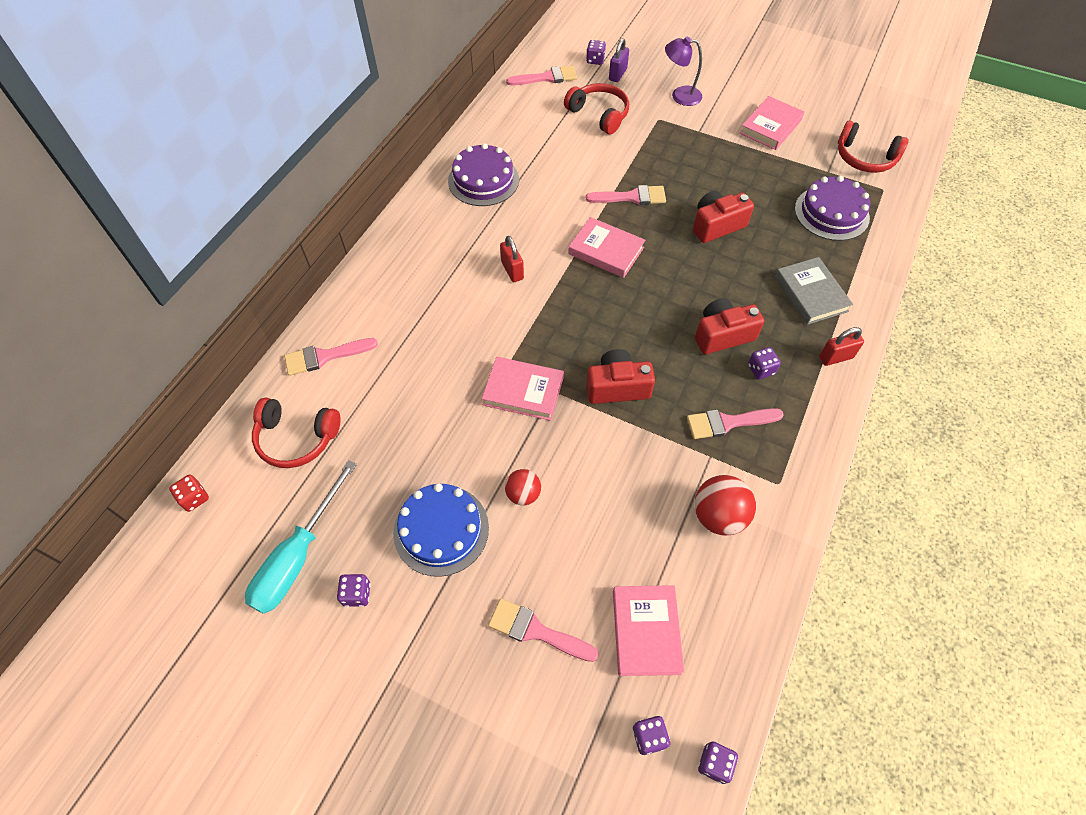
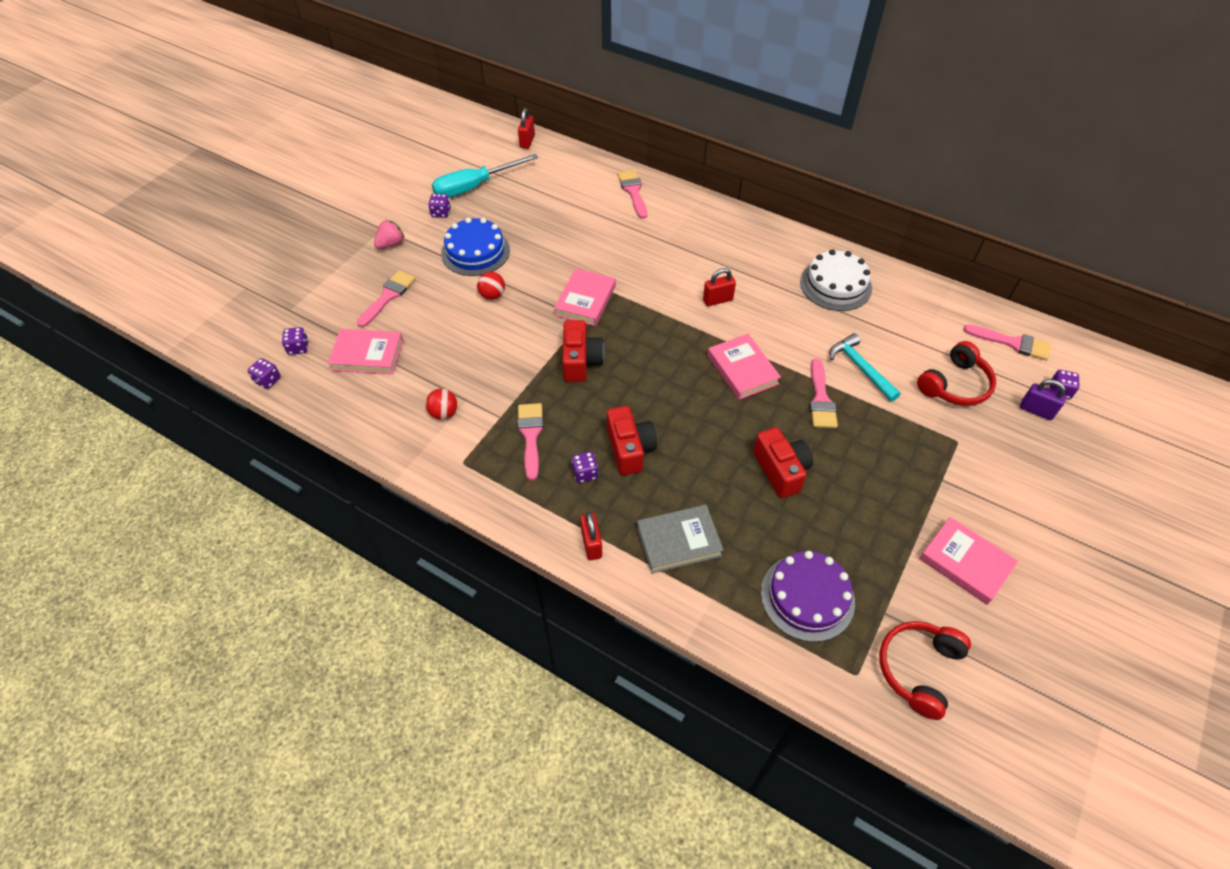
camera: 95 degrees right, 5 degrees down
red dice [169,474,209,512] -> red padlock [518,108,535,149]
turquoise screwdriver [245,460,357,614] -> turquoise screwdriver turned 60 degrees counterclockwise [432,154,538,198]
red headphones [252,397,340,468] -> none
purple cake [448,143,519,206] -> white cake [800,249,872,311]
pink brush [506,66,577,85] -> pink brush turned 60 degrees counterclockwise [964,324,1051,361]
pink book [568,217,645,278] -> pink book turned 60 degrees counterclockwise [708,334,781,400]
purple lamp [665,37,702,106] -> none
red ball [694,475,756,535] -> red ball [425,389,457,420], size x0.62
none -> pink strawberry [374,220,405,249]
none -> turquoise hammer [830,333,901,402]

